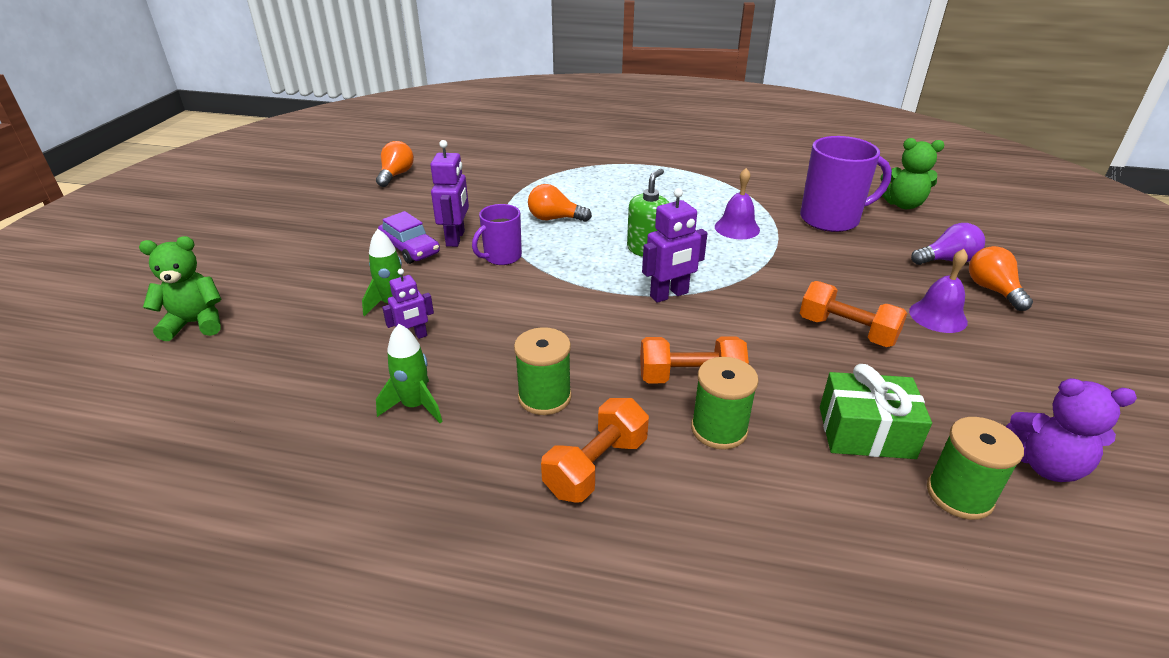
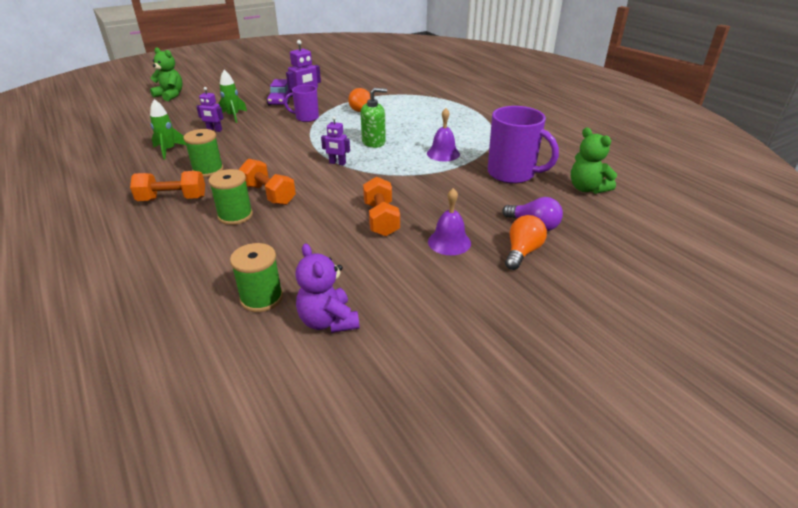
camera: 45 degrees right, 0 degrees up
orange light bulb [376,141,414,187] -> none
purple robot [642,188,708,303] -> purple robot [321,116,350,165], size x0.64
green gift [820,364,932,459] -> none

